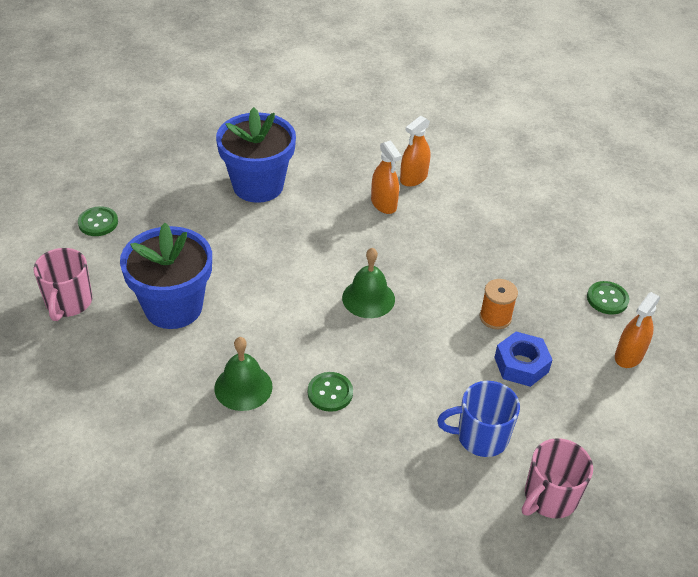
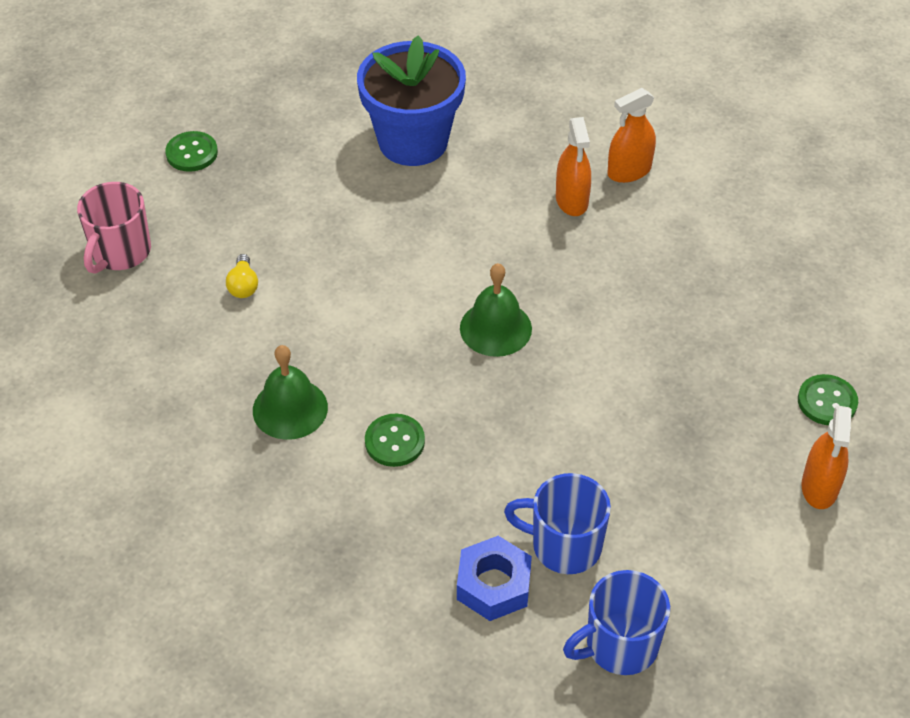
camera: 20 degrees right, 5 degrees up
blue flower pot [120,223,212,329] -> yellow light bulb [226,254,258,298]
orange spool [480,279,518,329] -> none
blue nut [494,332,552,387] -> blue nut moved to [457,536,532,621]
pink mug [522,438,593,518] -> blue mug [563,570,670,675]
orange spray bottle [615,292,660,368] -> orange spray bottle turned 45 degrees counterclockwise [802,406,852,509]

